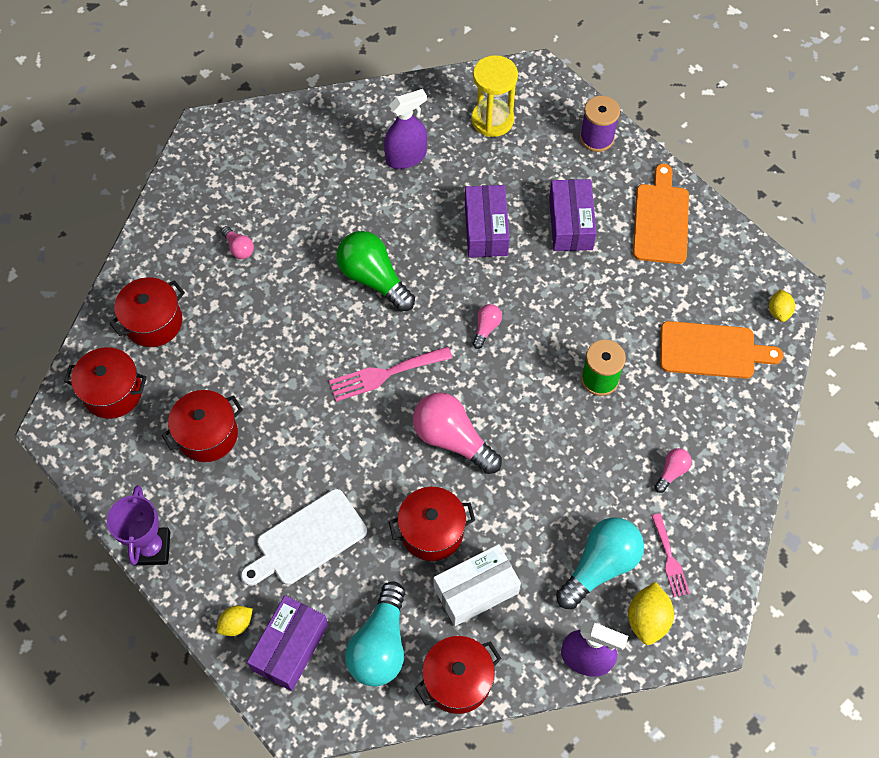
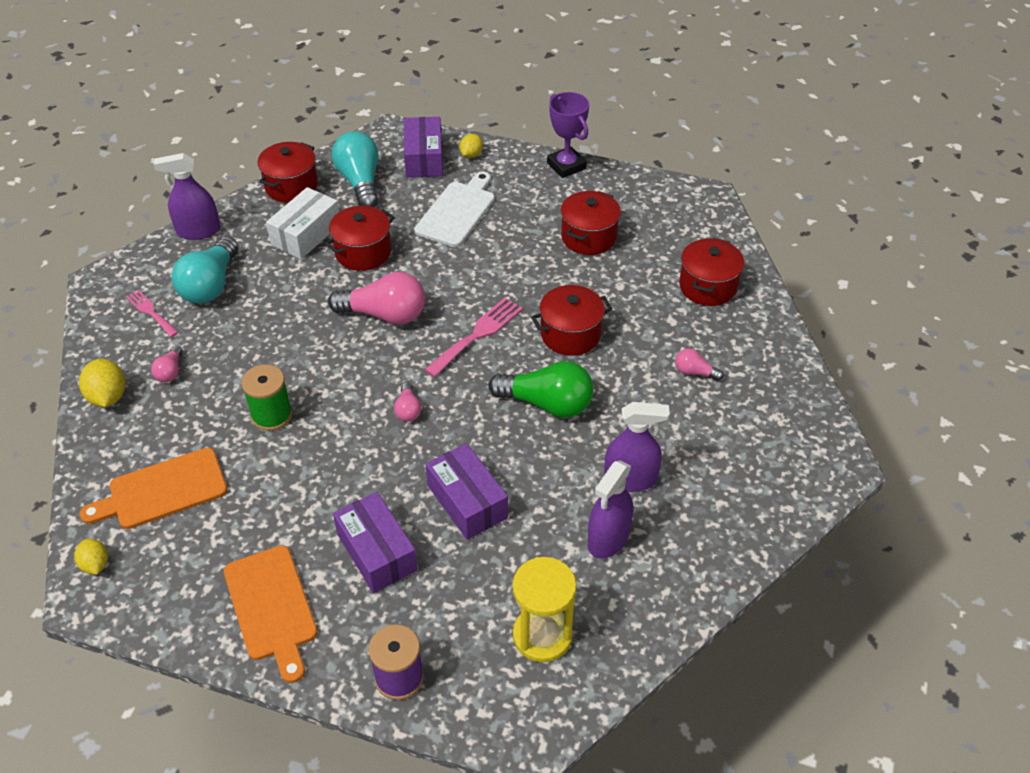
camera: 150 degrees right, 15 degrees down
red pot [64,347,147,419] -> red pot moved to [531,285,612,356]
yellow lemon [628,582,674,645] -> yellow lemon moved to [79,359,126,407]
none -> purple spray bottle [604,402,670,492]

